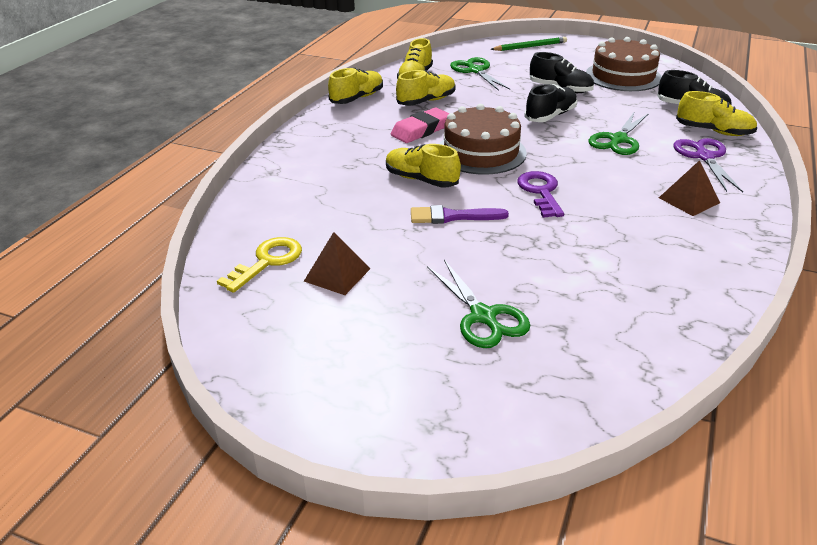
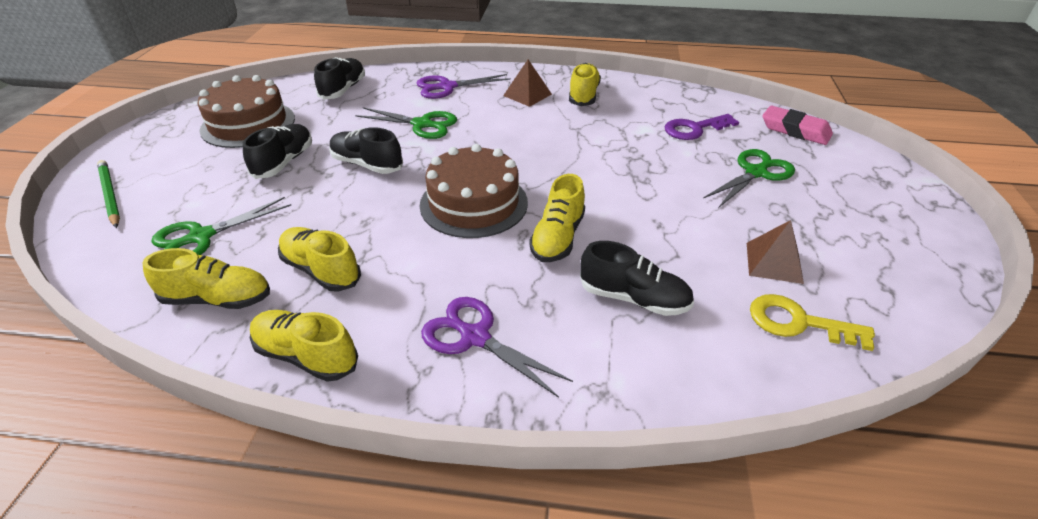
camera: 105 degrees left, 5 degrees up
pink eraser [391,108,450,143] -> pink eraser moved to [762,106,833,145]
purple brush [411,205,509,224] -> none
purple key [517,171,564,218] -> purple key moved to [665,114,739,140]
yellow shoe [676,91,757,136] -> yellow shoe moved to [569,63,601,106]
none -> purple scissors [421,297,573,398]
none -> black shoe [580,241,694,316]

